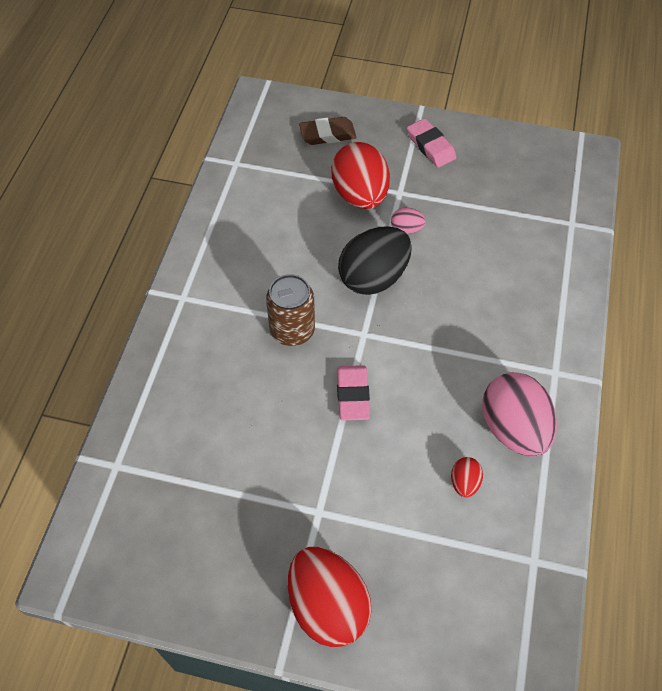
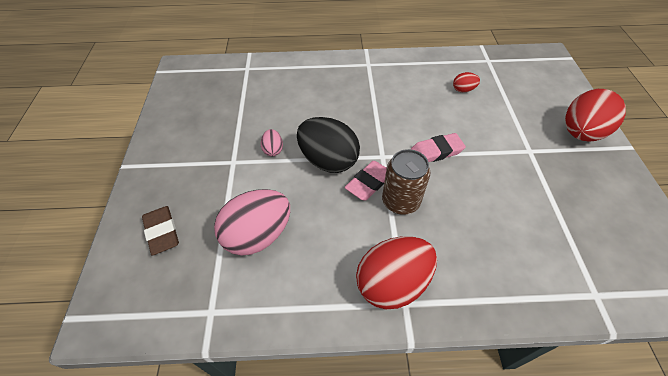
camera: 105 degrees left, 5 degrees down
red egg [331,142,390,209] -> red egg moved to [356,236,437,309]
pink eraser [407,118,456,168] -> pink eraser moved to [344,161,387,200]
pink egg [482,372,557,457] -> pink egg moved to [214,189,290,256]

